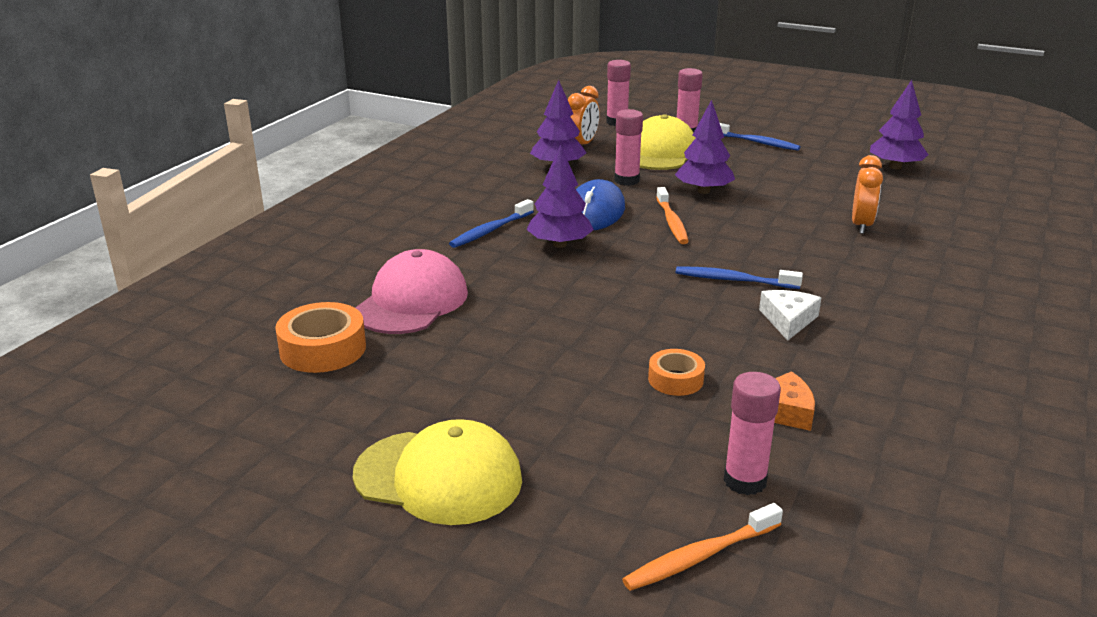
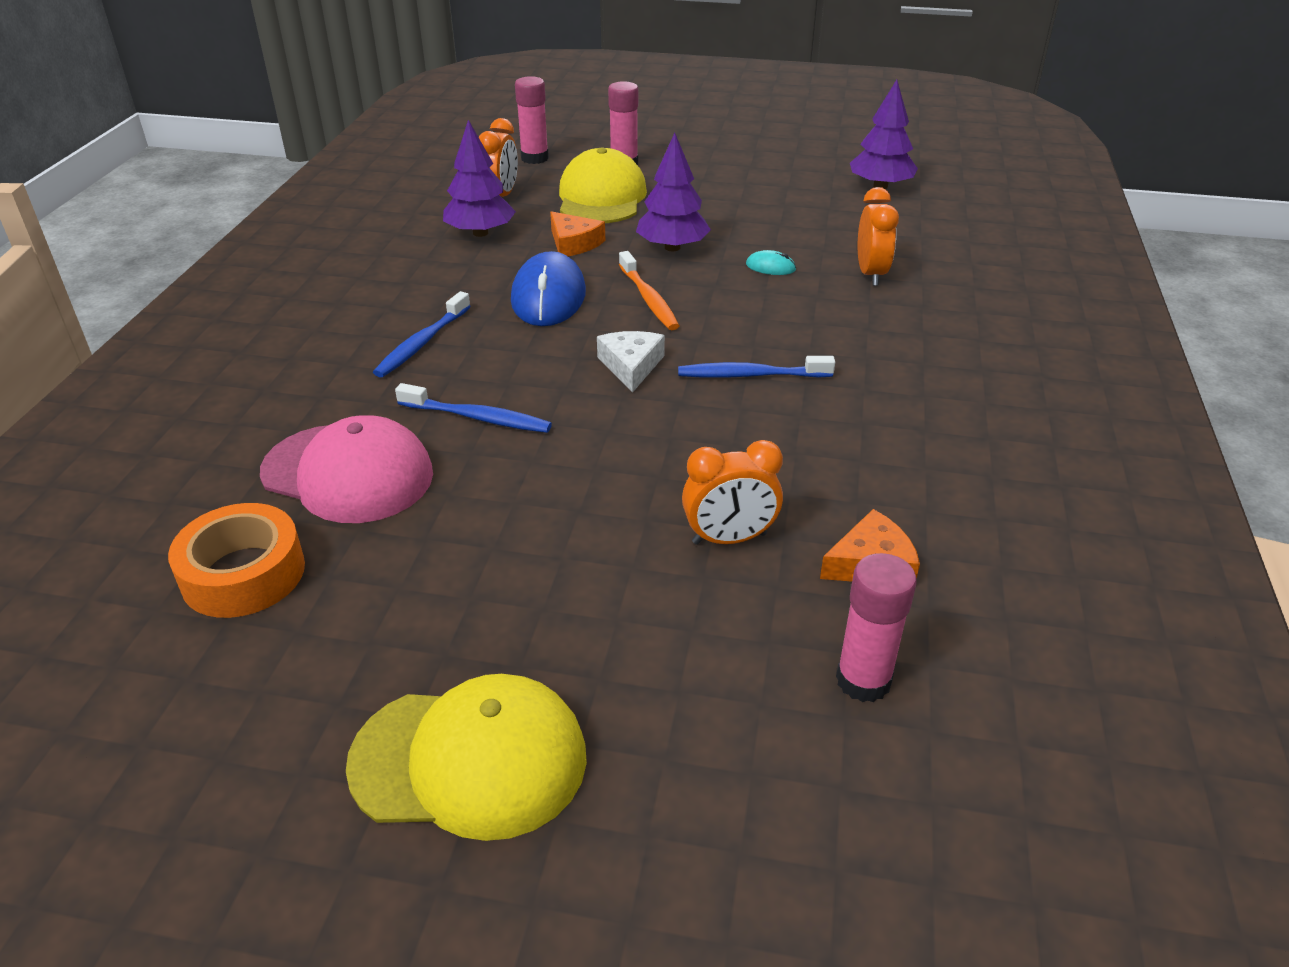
camera: 15 degrees left, 10 degrees up
pink cap [355,249,468,334] -> pink cap turned 105 degrees clockwise [260,415,433,523]
purple tree [526,145,594,248] -> none
pink glue stick [614,109,643,186] -> orange cheese [550,211,605,256]
orange toothbrush [622,503,783,591] -> none
orange tape [648,349,705,396] -> orange clock [682,440,783,545]
blue toothbrush [720,123,800,151] -> blue toothbrush moved to [395,383,552,433]
white cheese [759,290,821,341] -> white cheese moved to [597,331,665,393]
none -> turquoise mouse [746,250,796,275]

